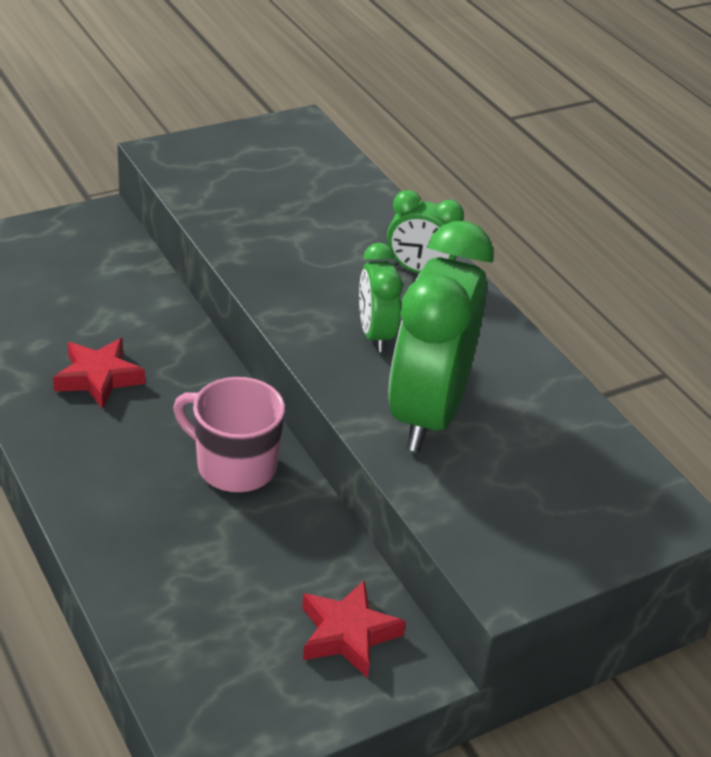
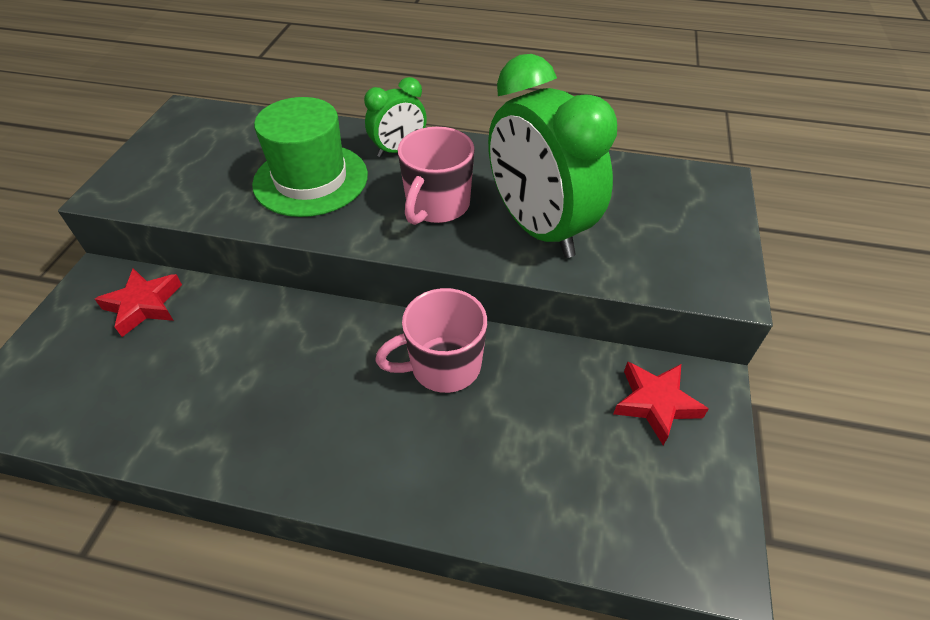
camera: 45 degrees left, 10 degrees up
red star [53,338,145,409] -> red star moved to [95,268,182,337]
green clock [359,243,403,352] -> pink mug [398,127,475,225]
none -> green hat [252,97,368,217]

